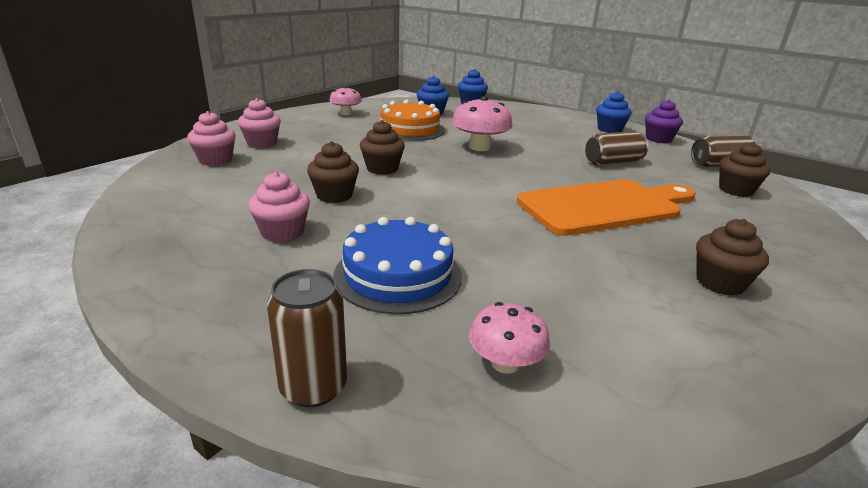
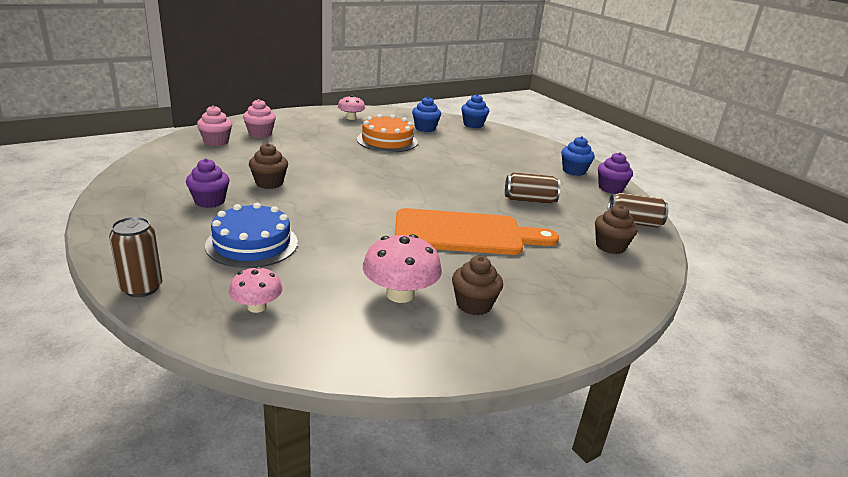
camera: 20 degrees right, 0 degrees up
pink cupcake [248,171,310,243] -> purple cupcake [186,159,230,208]
brown cupcake [360,120,405,175] -> none
pink mushroom [452,96,513,151] -> pink mushroom moved to [363,234,442,303]

